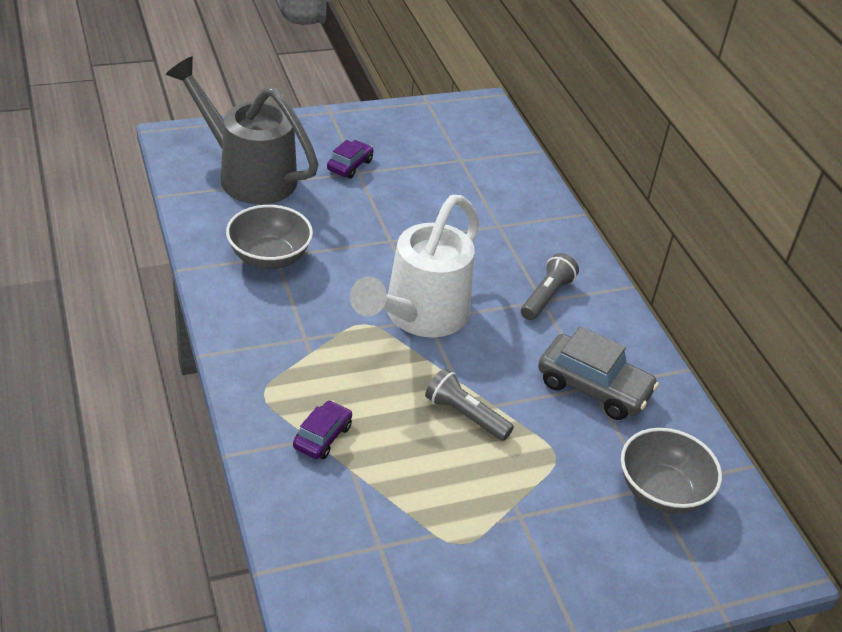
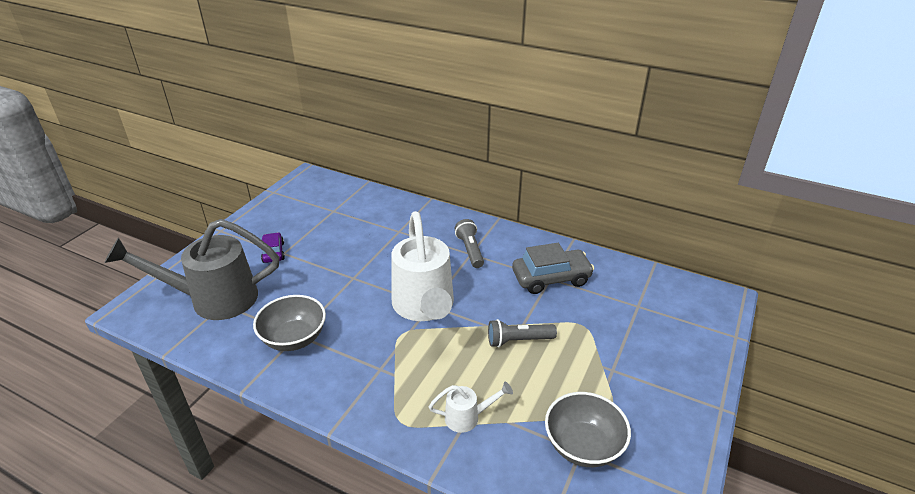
camera: 40 degrees left, 5 degrees down
purple car [293,400,352,459] -> white watering can [429,382,513,433]
grey bowl [621,428,722,514] -> grey bowl moved to [545,392,631,467]

